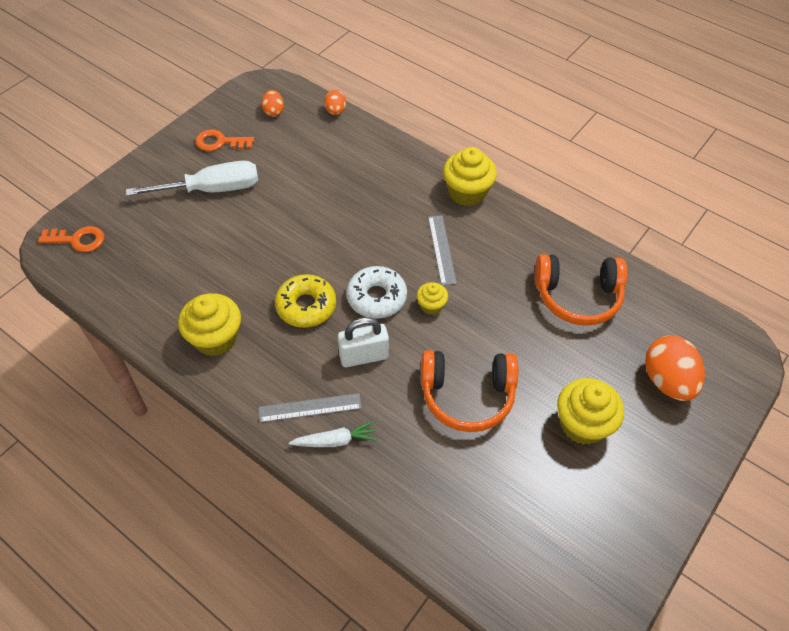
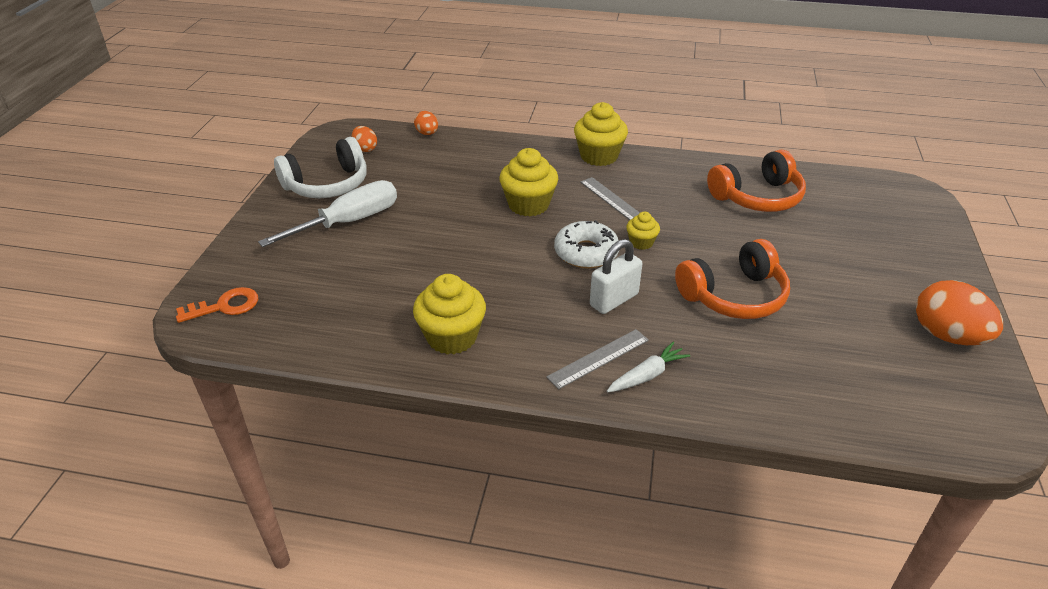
camera: 25 degrees left, 15 degrees down
orange key [195,130,254,151] -> white headphones [274,137,367,198]
yellow donut [275,274,336,328] -> none
yellow cupcake [557,378,624,445] -> yellow cupcake moved to [499,148,558,217]
orange egg [645,335,705,401] -> orange egg moved to [916,280,1003,345]

